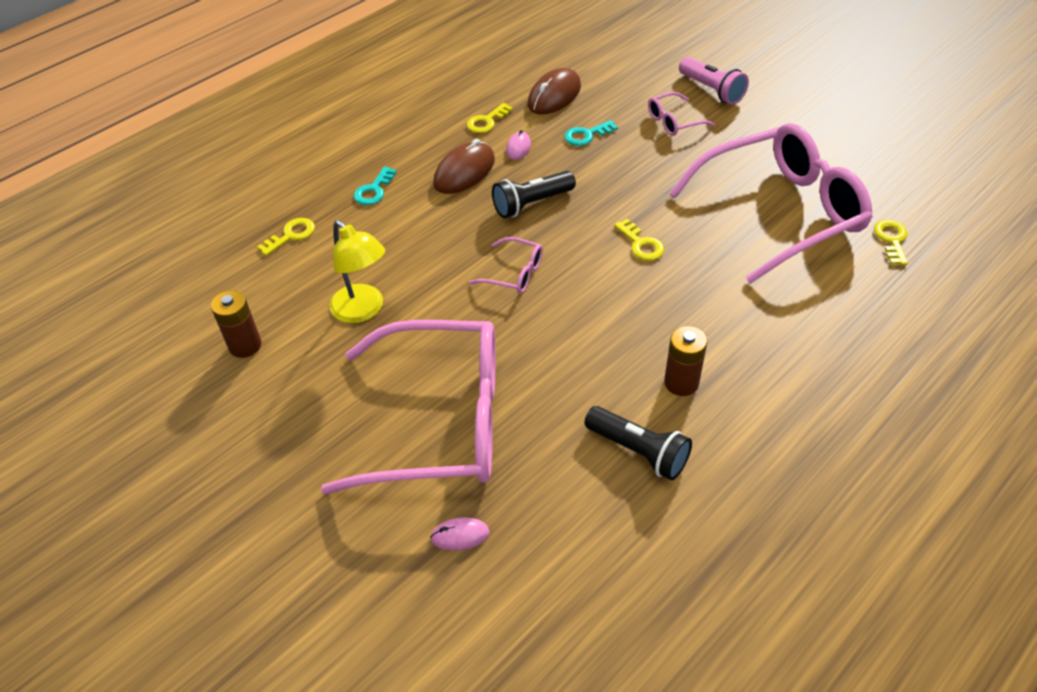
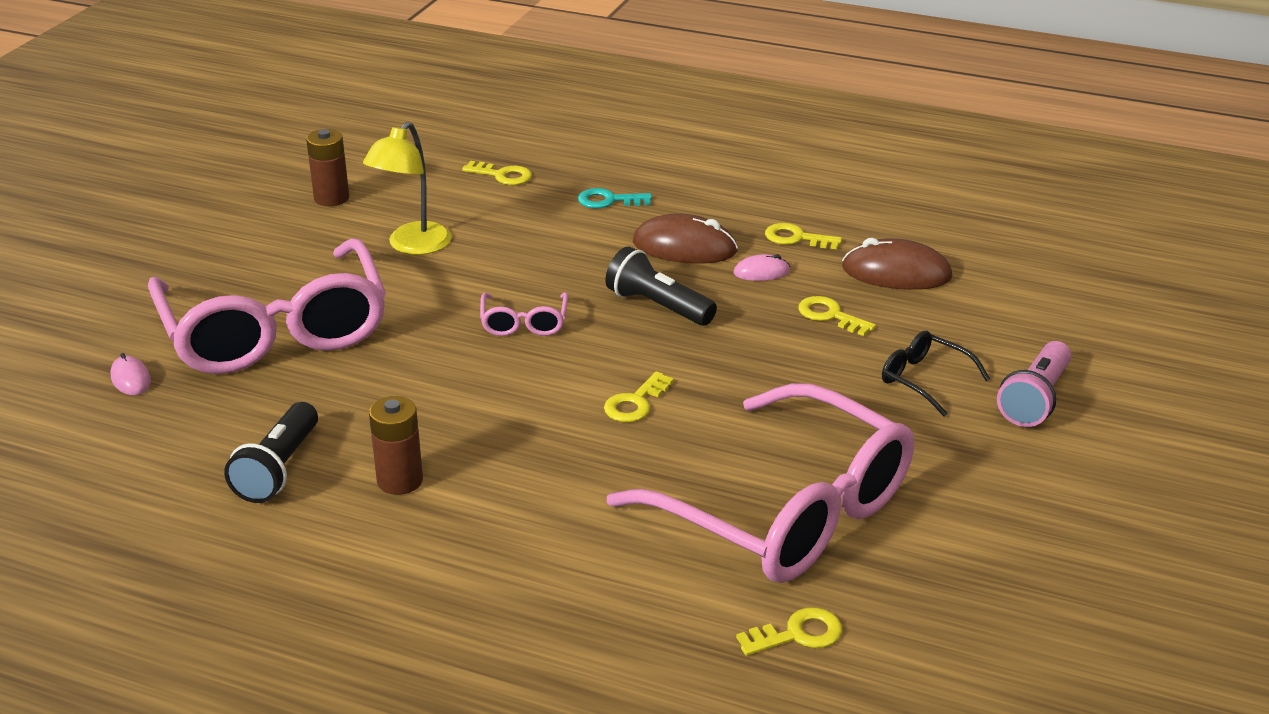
camera: 65 degrees right, 15 degrees down
turquoise key [564,120,618,146] -> yellow key [798,296,876,336]
pink glasses [648,92,715,136] -> black glasses [882,331,990,417]

